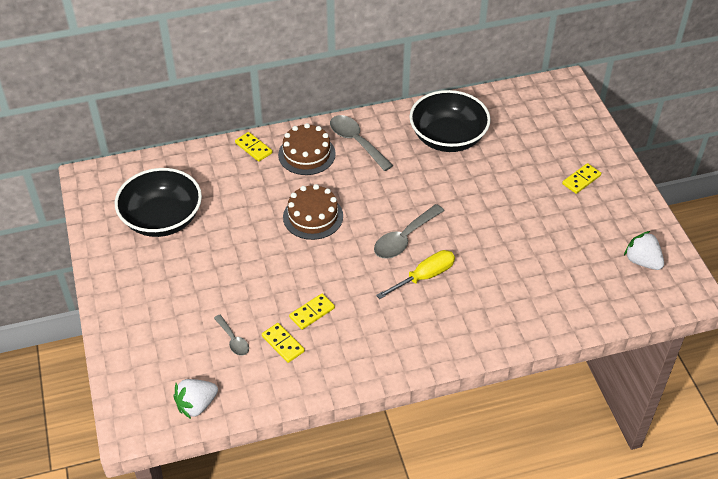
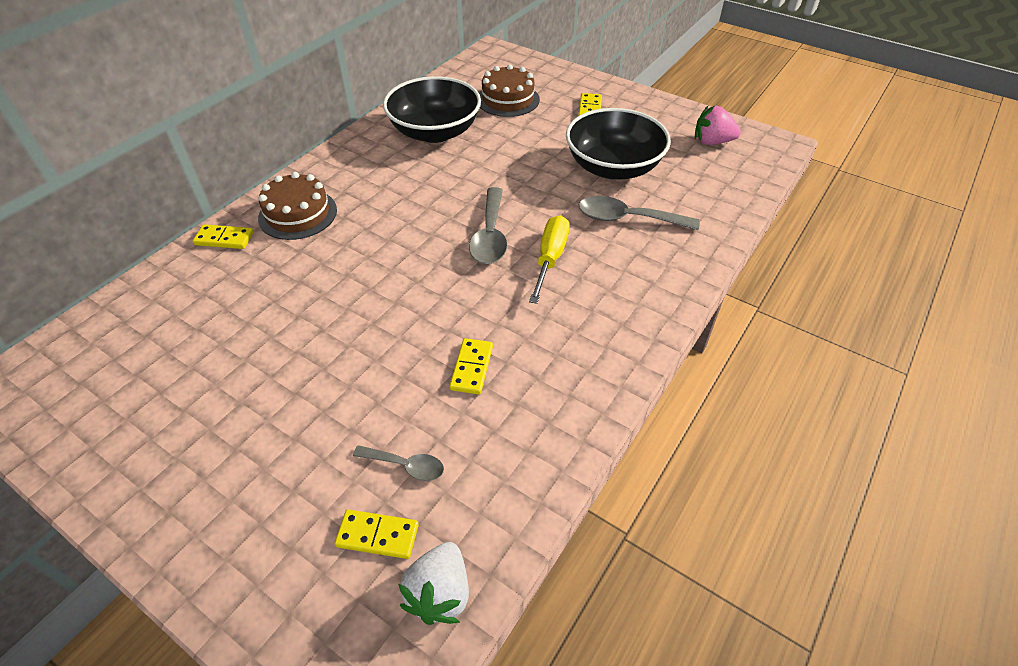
camera: 40 degrees left, 0 degrees up
black bowl [115,168,202,237] -> black bowl moved to [566,108,671,180]
yellow domino [262,323,305,363] -> yellow domino moved to [335,509,419,559]
brown cake [283,184,343,240] -> brown cake moved to [479,64,540,117]
grey spoon [330,115,393,171] -> grey spoon moved to [579,196,699,230]
white strawberry [624,231,664,270] -> pink strawberry [695,106,741,145]

